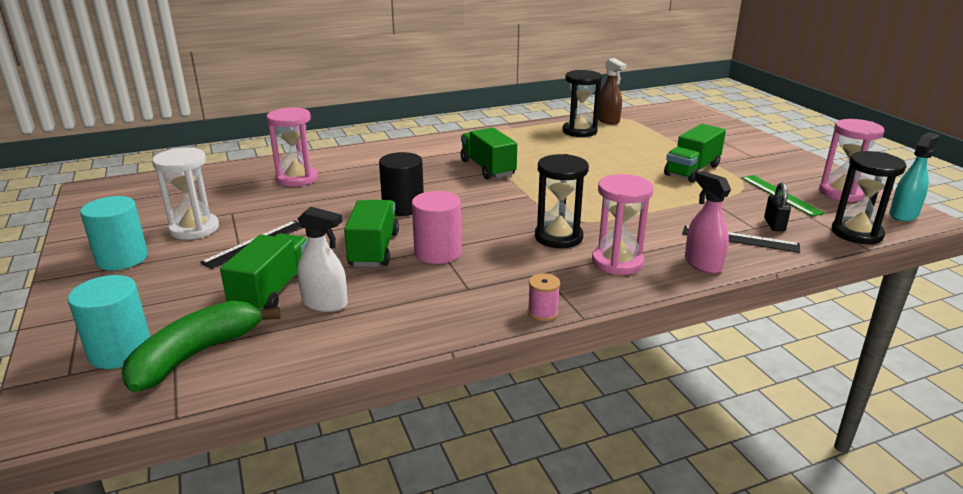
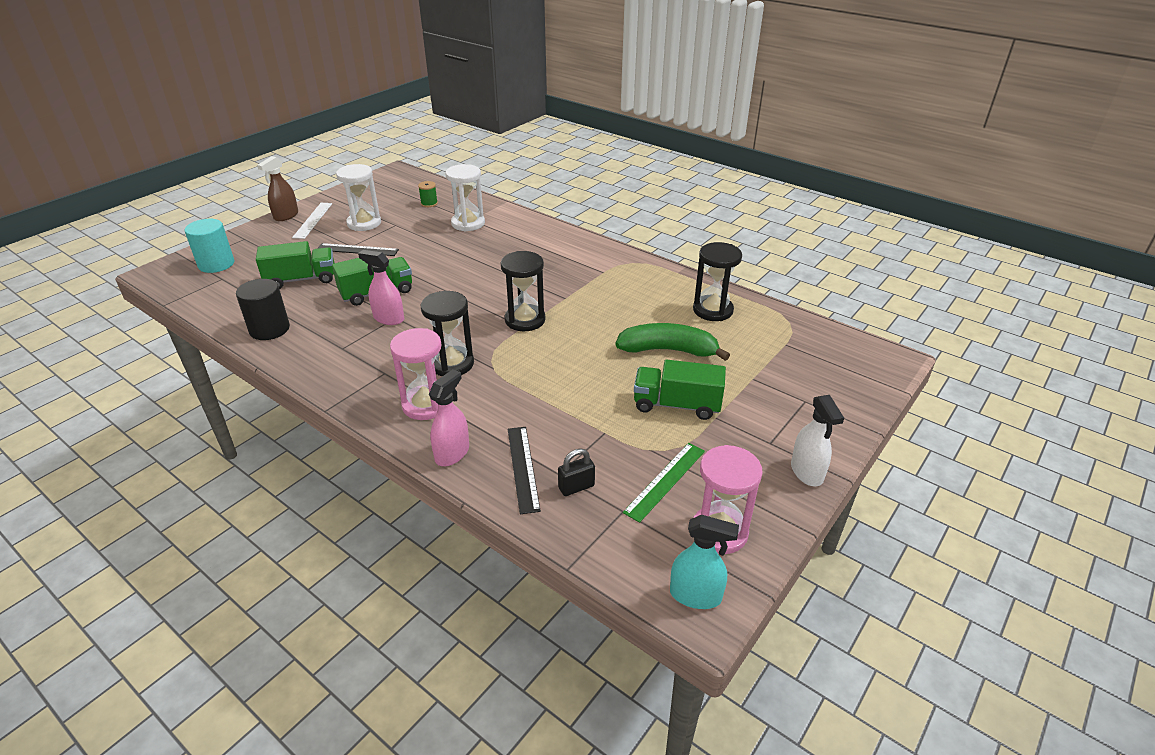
camera: 60 degrees right, 10 degrees up
turquoise cylinder [80,196,148,270] -> white ruler [292,203,332,239]
green banana [121,301,280,392] -> green banana moved to [615,323,730,361]
pink hourglass [267,107,318,187] -> white hourglass [445,164,485,231]
white spray bottle [297,207,348,312] -> white spray bottle moved to [791,395,844,486]
black cylinder [379,152,424,216] -> black cylinder moved to [236,279,290,340]
pink cylinder [412,191,462,264] -> pink spray bottle [358,250,404,325]
green truck [461,127,517,179] -> none
pink spool [528,273,560,321] -> none
brown spray bottle [598,58,627,125] -> brown spray bottle moved to [257,156,298,221]
black hourglass [832,151,906,244] -> black hourglass moved to [501,251,546,331]
none -> green spool [418,181,438,207]

